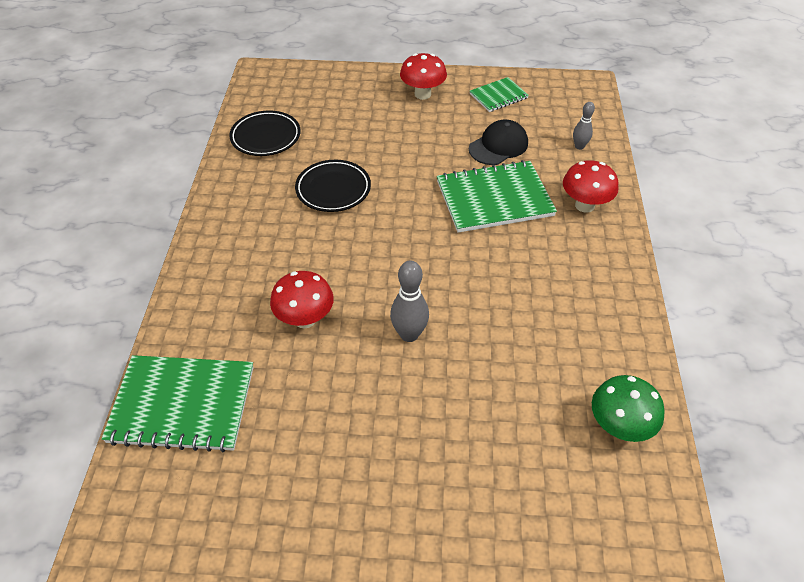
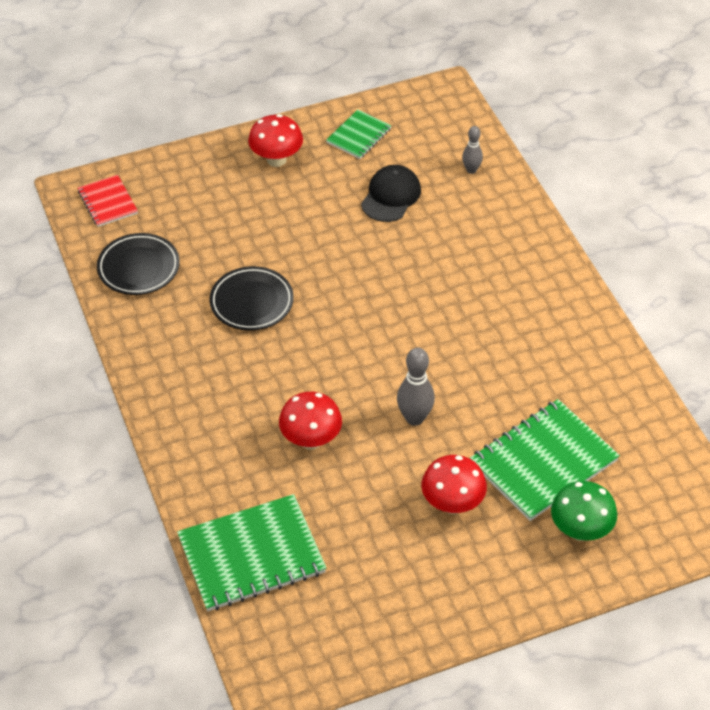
camera: 25 degrees left, 0 degrees up
green notebook [437,160,557,233] -> green notebook moved to [470,399,620,521]
red mushroom [563,160,618,213] -> red mushroom moved to [422,455,487,514]
green mushroom [592,375,665,442] -> green mushroom moved to [551,481,617,541]
none -> red notebook [78,175,138,227]

